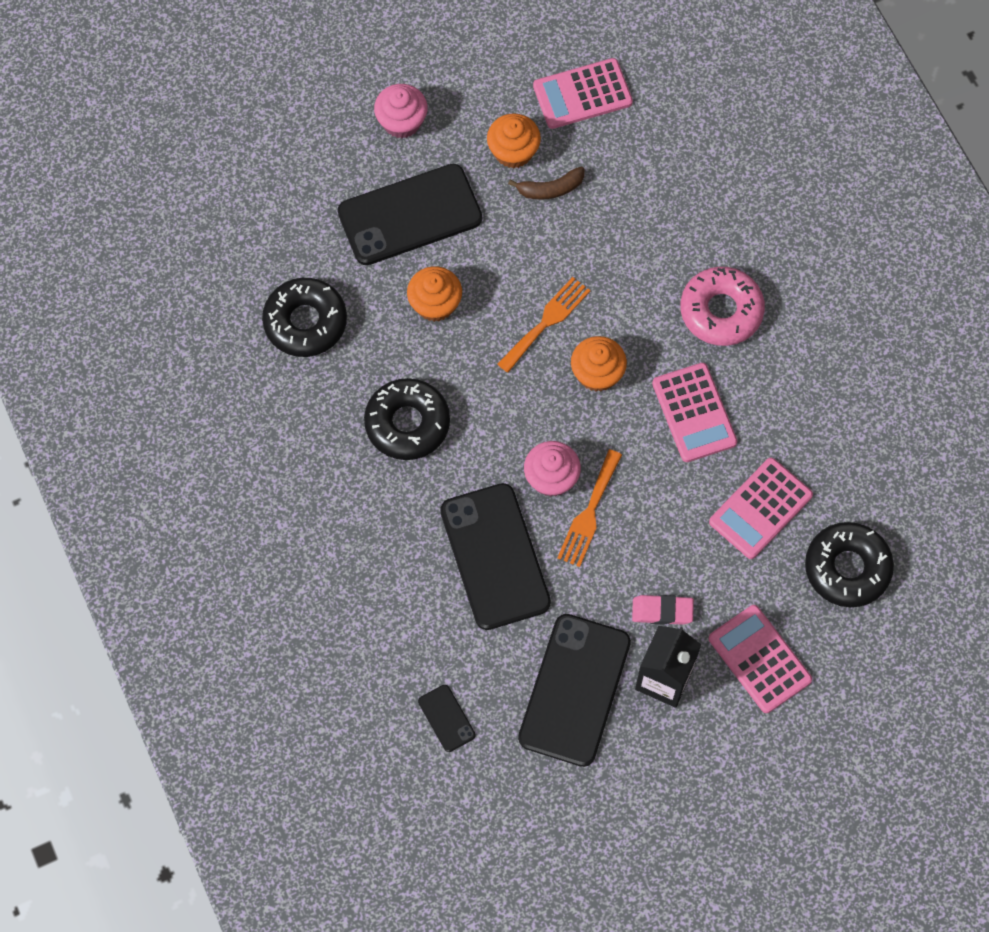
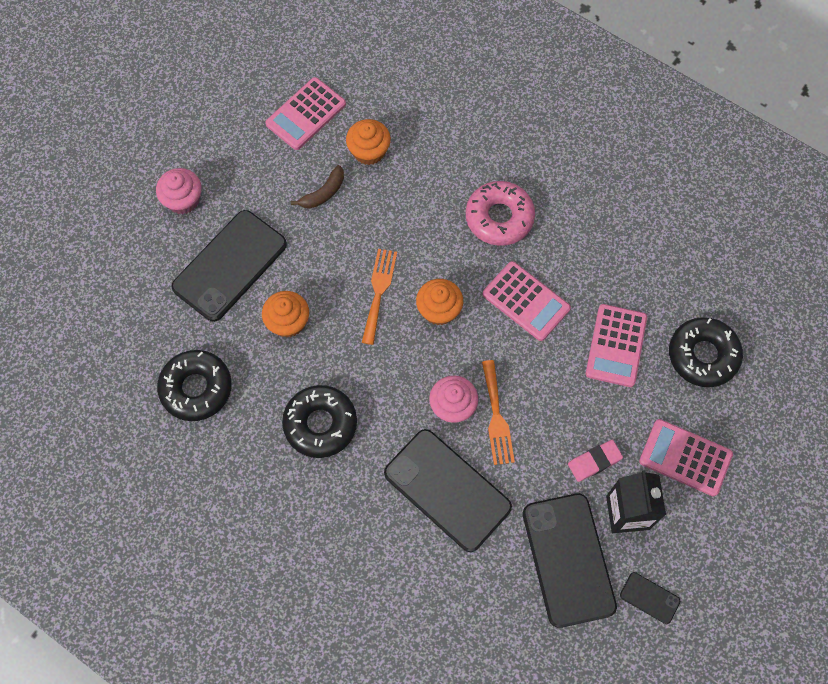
camera: 30 degrees left, 0 degrees up
black phone [418,685,476,752] -> black phone moved to [620,572,680,624]
orange cupcake [487,113,541,168] -> orange cupcake moved to [346,119,391,165]

